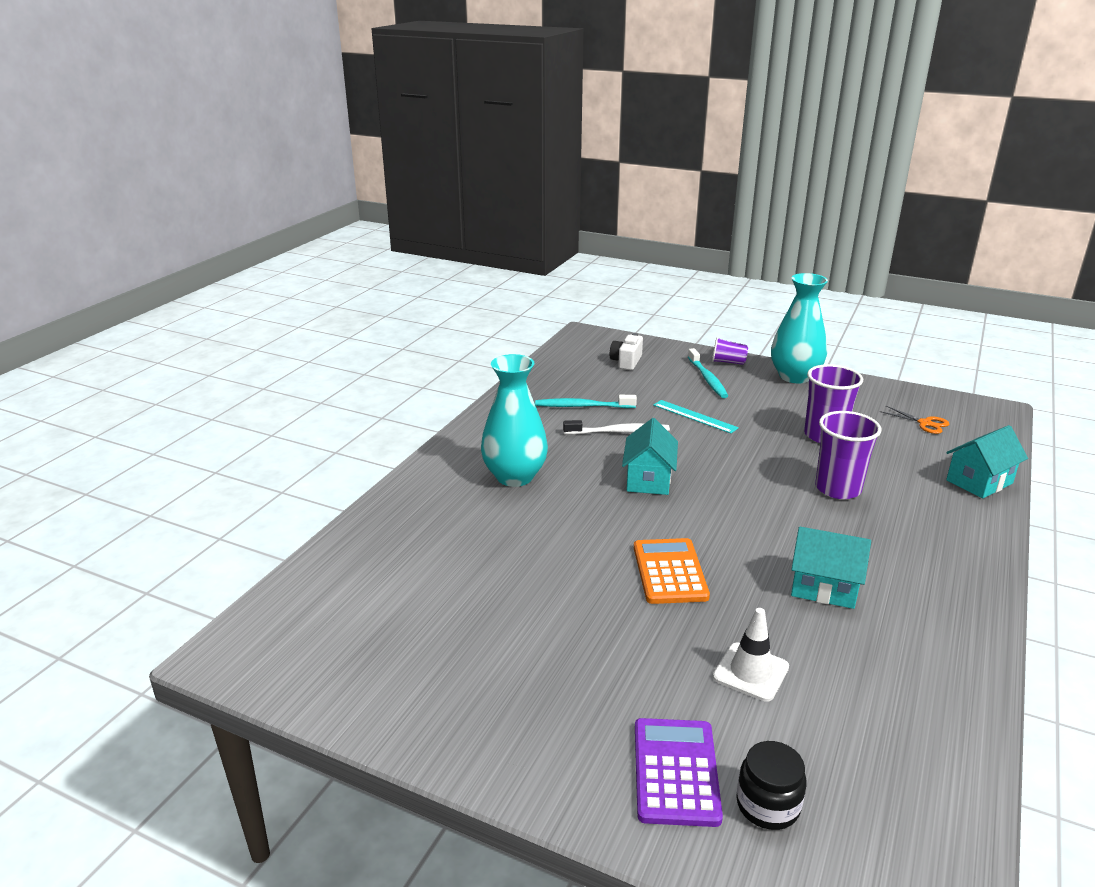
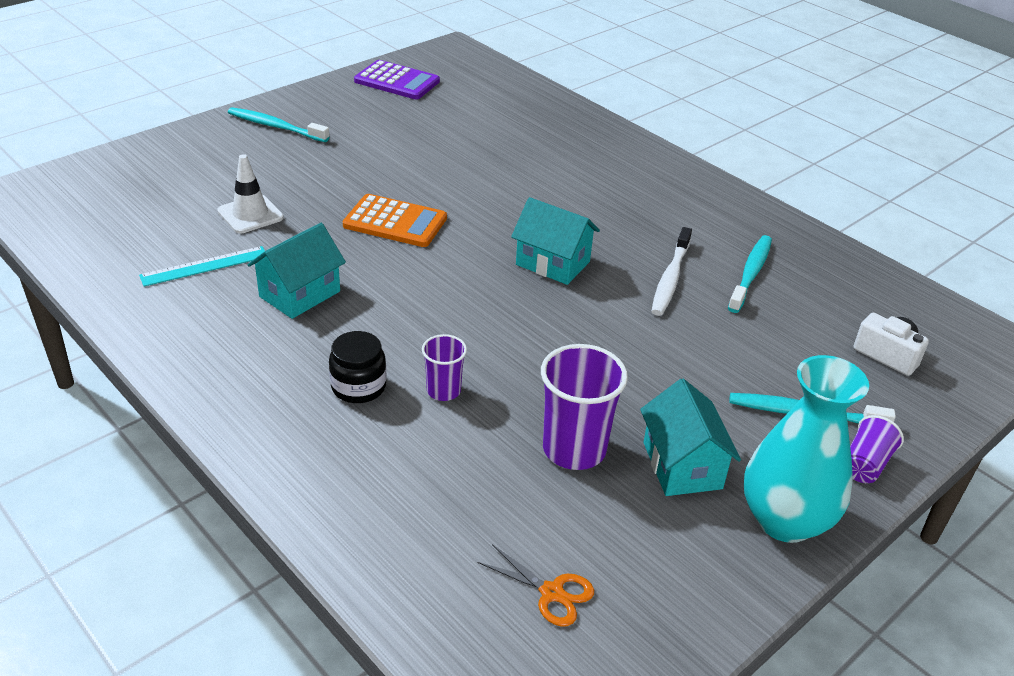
camera: 110 degrees right, 10 degrees up
turquoise vase [481,354,548,487] -> none
purple calculator [635,718,723,827] -> purple calculator moved to [354,60,440,99]
turquoise ruler [653,400,739,434] -> turquoise ruler moved to [139,246,265,287]
black jar [736,741,806,830] -> black jar moved to [329,331,386,403]
purple cup [815,411,881,499] -> purple cup [422,334,467,401], size x0.56
orange scissors [880,406,949,434] -> orange scissors turned 120 degrees counterclockwise [477,544,594,627]
turquoise house [946,425,1028,499] -> turquoise house moved to [640,379,741,496]
none -> turquoise toothbrush [228,107,329,142]

